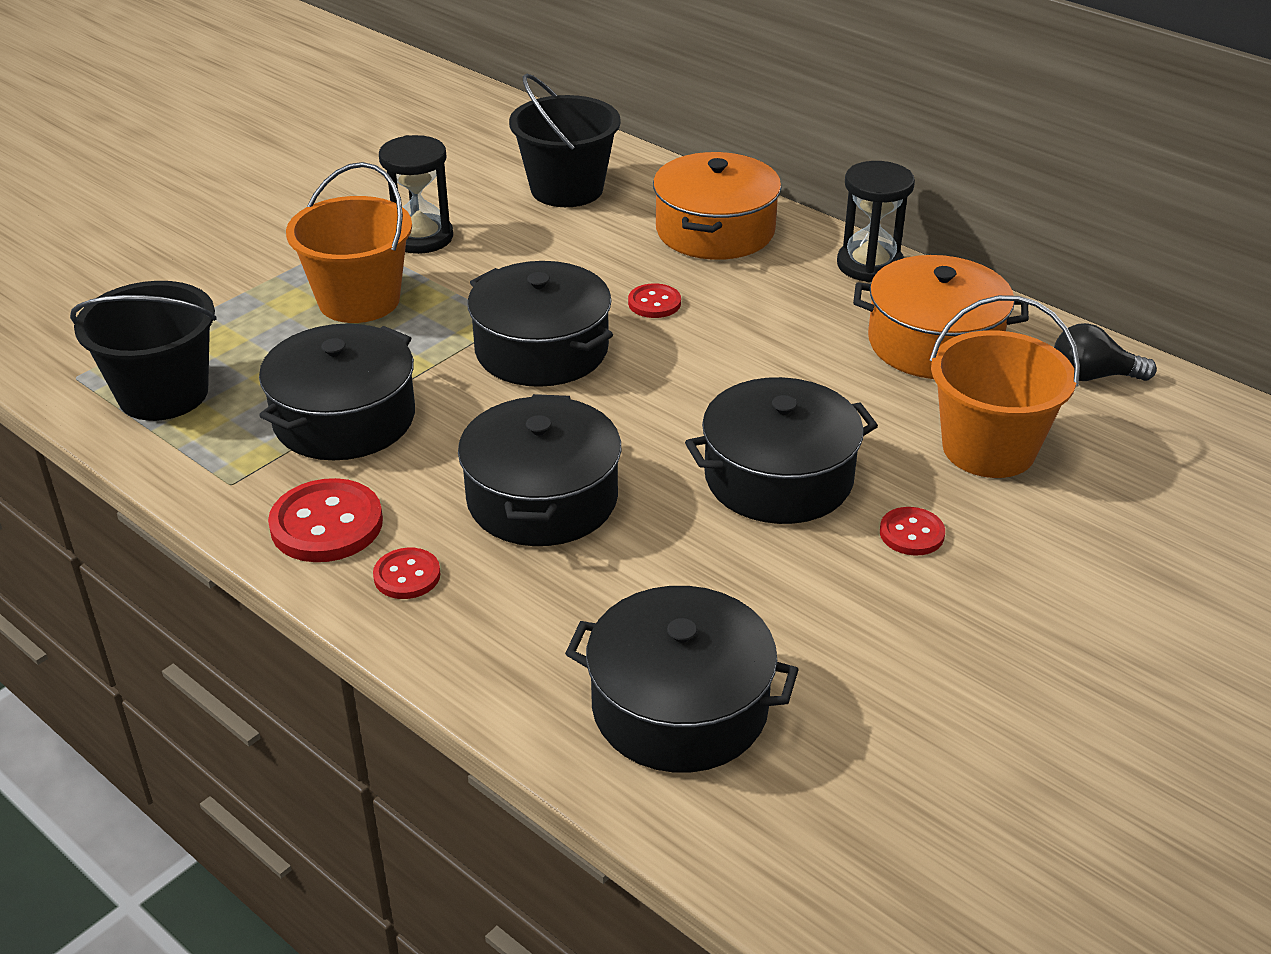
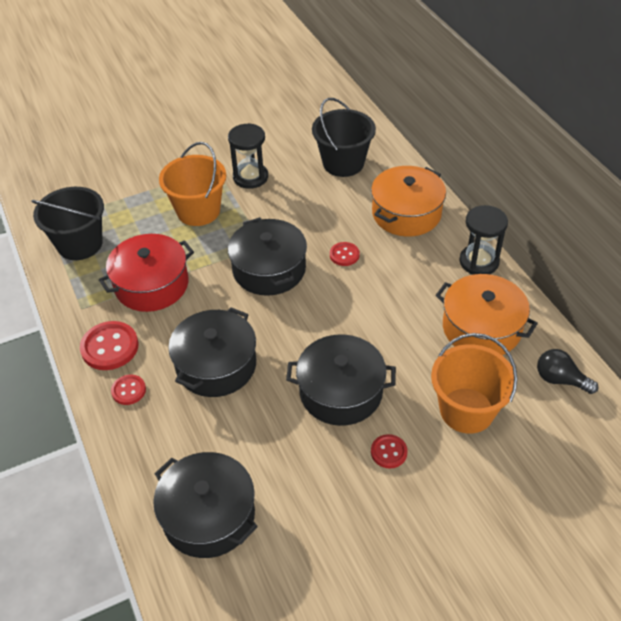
camera: 25 degrees right, 10 degrees up
black pot [259,324,415,460] -> red pot [99,234,194,312]

